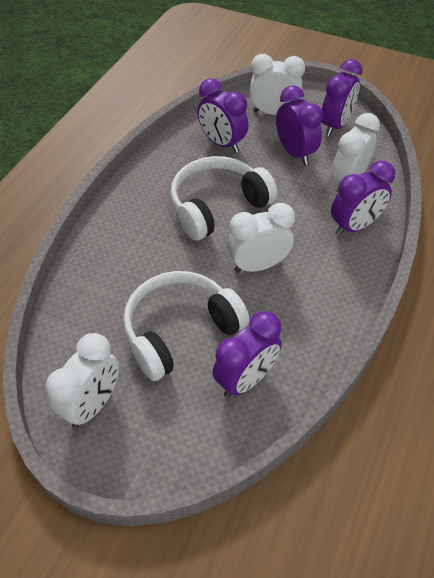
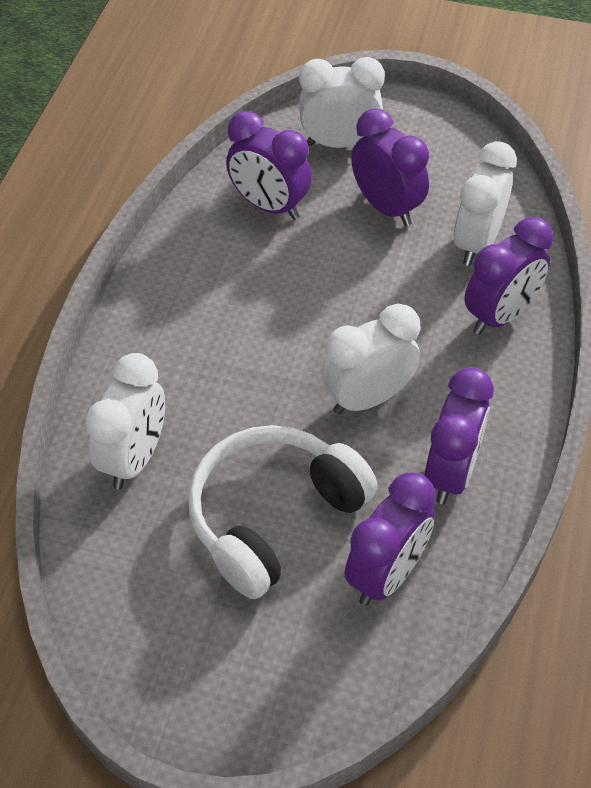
camera: 10 degrees left, 0 degrees up
white clock [46,333,119,428] -> white clock moved to [85,353,165,489]
white headphones [170,156,277,241] -> none
purple clock [322,59,363,136] -> purple clock moved to [425,367,494,504]

